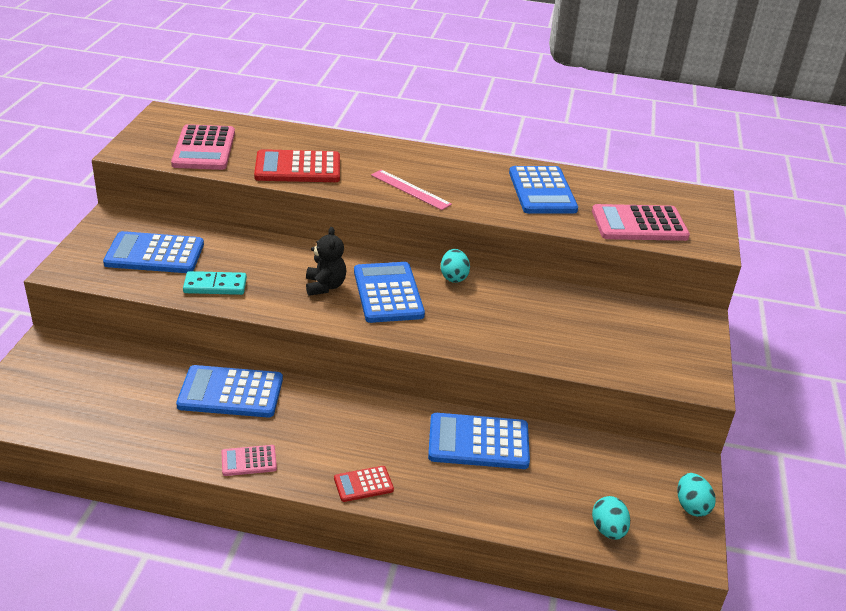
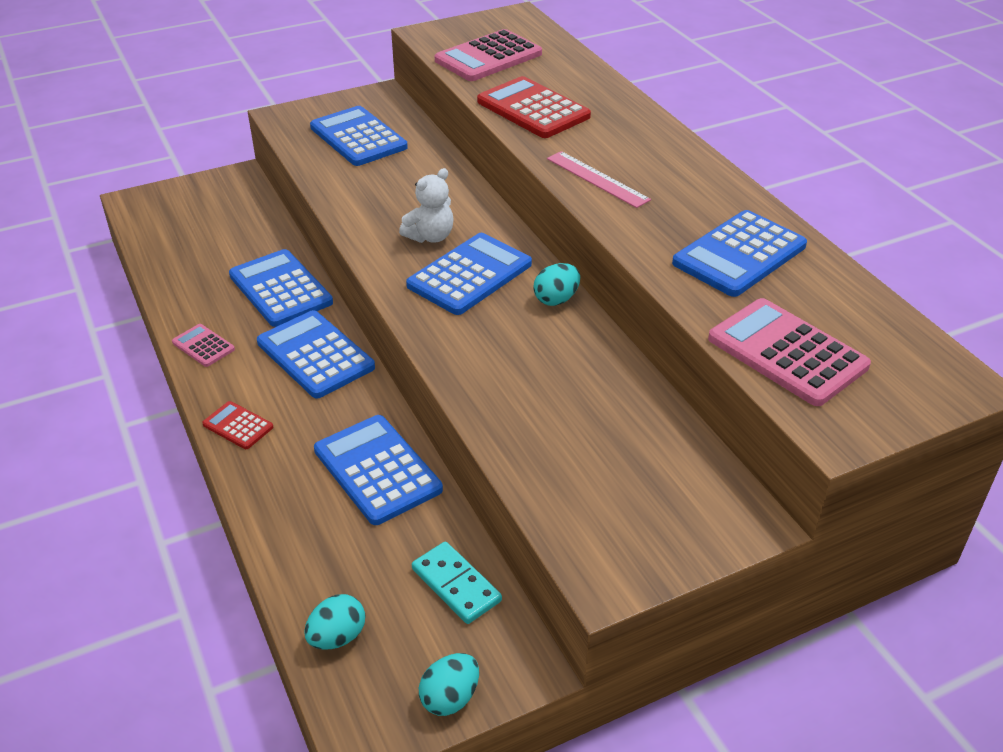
camera: 55 degrees right, 5 degrees up
turquoise domino [183,271,247,295] -> turquoise domino moved to [412,541,502,624]
black teddy bear [306,227,346,296] -> white teddy bear [399,168,454,243]
pink ruler [371,170,452,210] -> pink ruler turned 45 degrees counterclockwise [547,151,651,208]
none -> blue calculator [257,310,375,399]

